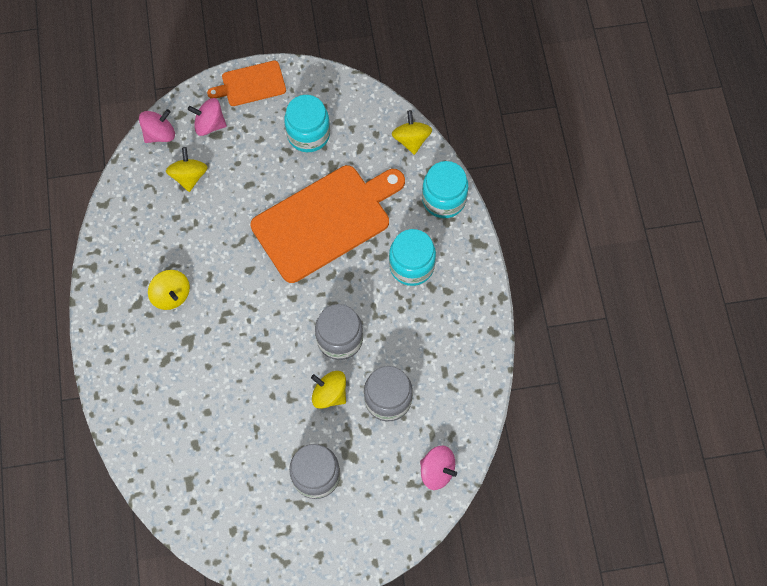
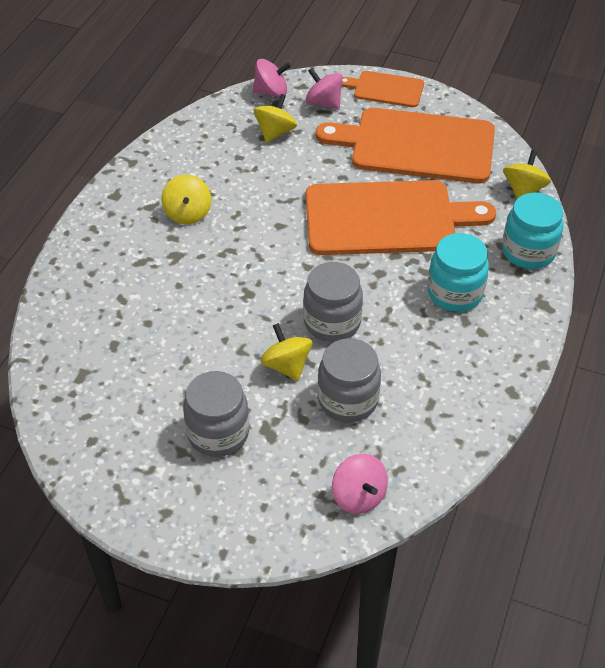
camera: 30 degrees right, 20 degrees down
turquoise jar [284,95,330,152] -> orange cutting board [316,108,495,183]

